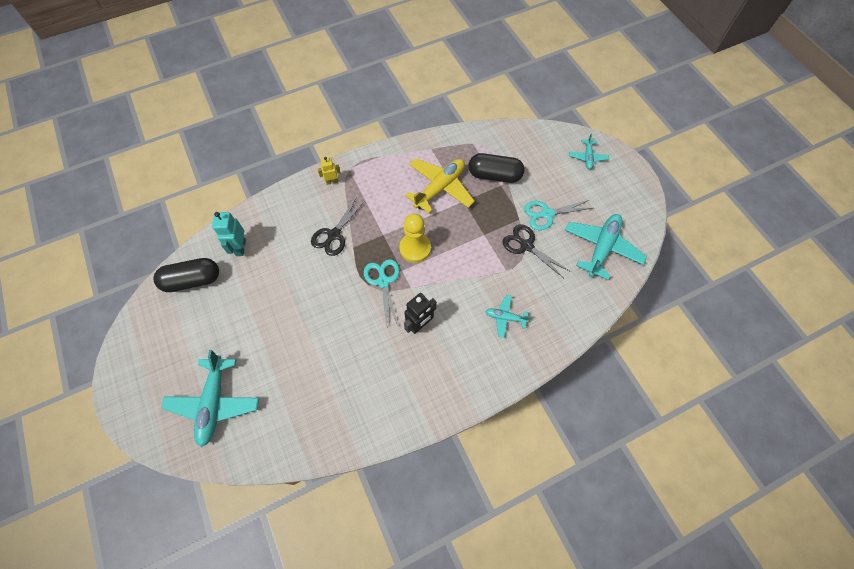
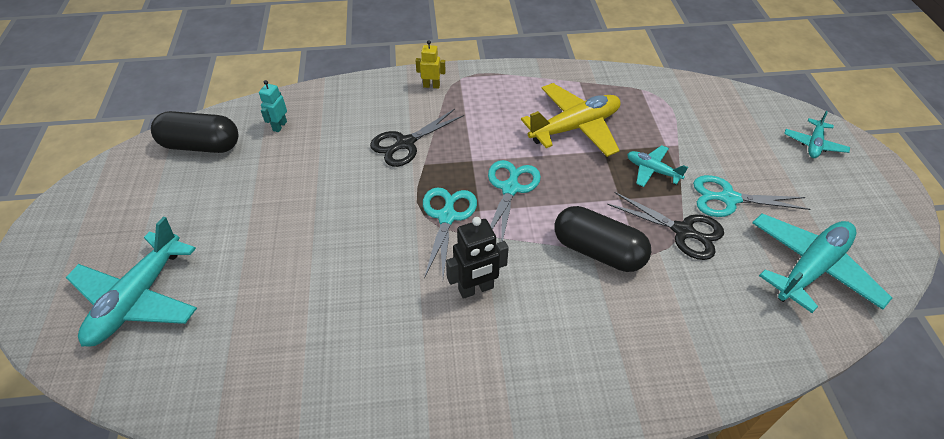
camera: 20 degrees right, 15 degrees down
turquoise robot [212,212,246,256] -> turquoise robot [259,80,287,132], size x0.64
yellow pawn [399,214,431,263] -> turquoise scissors [488,160,541,242]
black capsule [469,153,524,183] -> black capsule moved to [555,206,651,272]
turquoise plane [485,295,530,338] -> turquoise plane moved to [627,145,688,187]
black scissors [502,224,570,278] -> black scissors turned 150 degrees clockwise [607,192,724,260]

